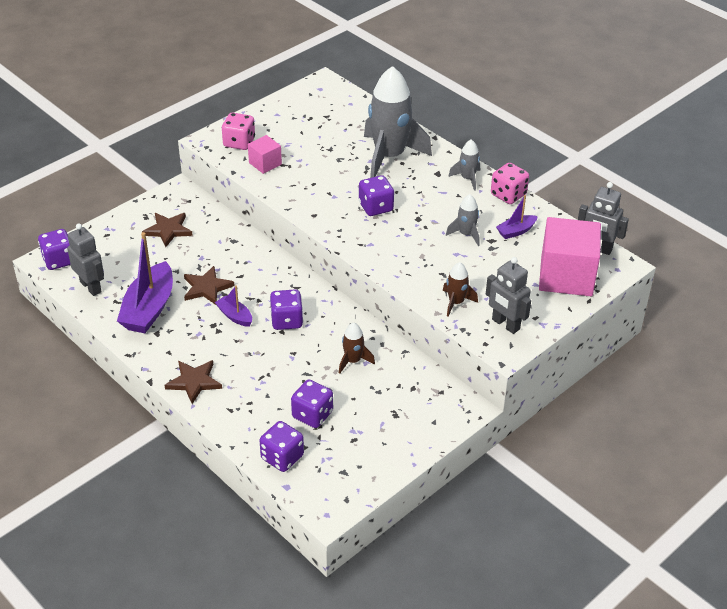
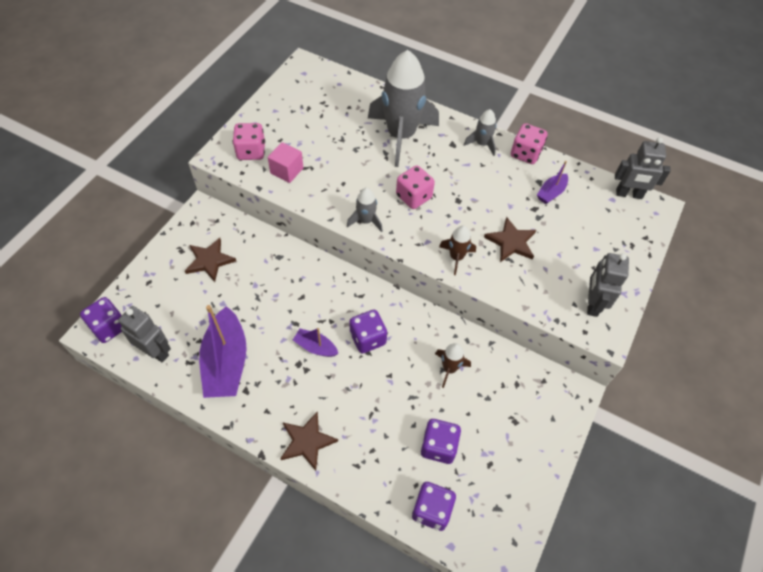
camera: 20 degrees left, 15 degrees up
brown star [184,266,235,305] -> brown star moved to [484,217,536,262]
purple dice [359,175,394,216] -> pink dice [396,165,435,209]
brown rocket [443,262,478,317] -> brown rocket moved to [439,226,476,275]
grey rocket [446,194,480,246] -> grey rocket moved to [347,188,383,232]
grey robot [486,257,531,334] -> grey robot turned 75 degrees clockwise [587,253,629,317]
pink cube [539,217,601,296] -> none

